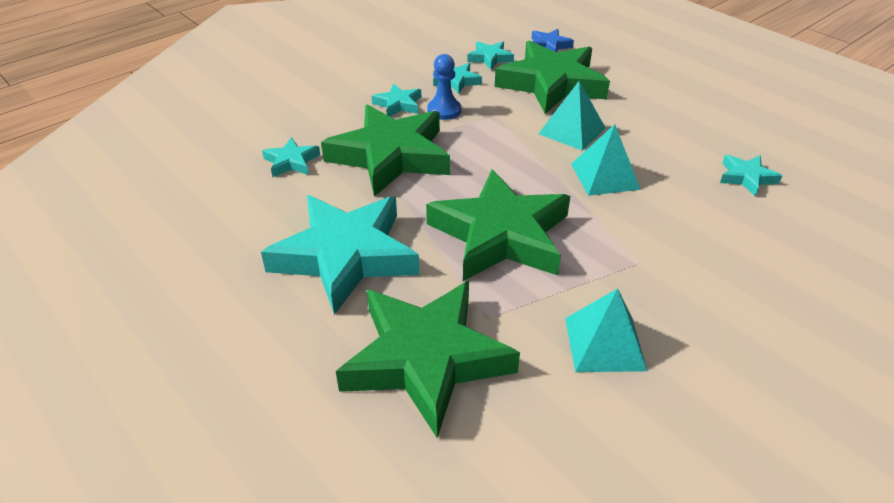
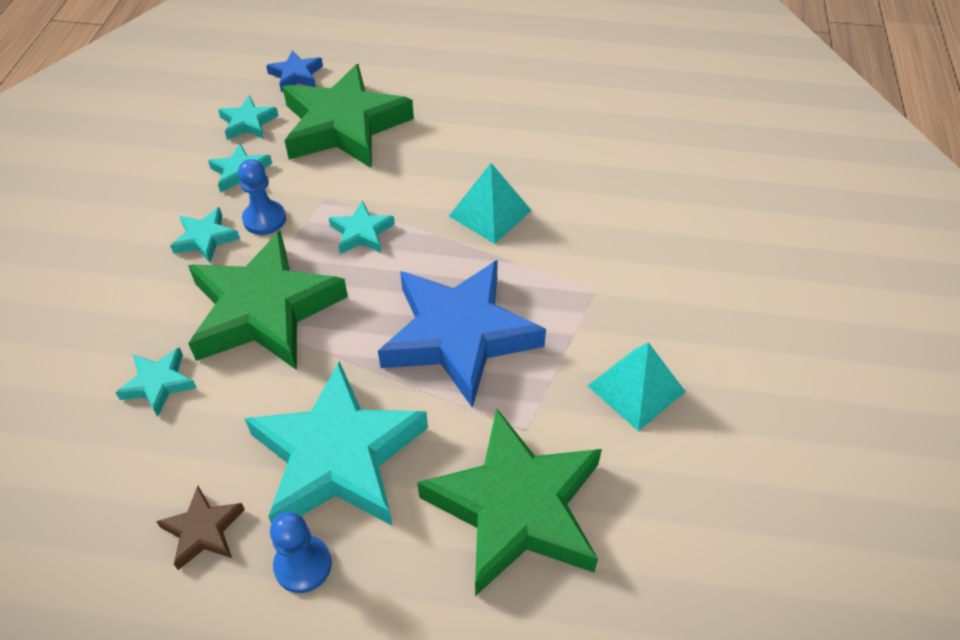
camera: 40 degrees left, 10 degrees up
green star [426,169,570,281] -> blue star [378,260,546,408]
turquoise pyramid [538,81,605,151] -> none
turquoise star [720,155,782,197] -> turquoise star moved to [329,201,395,254]
none -> brown star [156,486,245,570]
none -> blue pawn [270,512,332,593]

